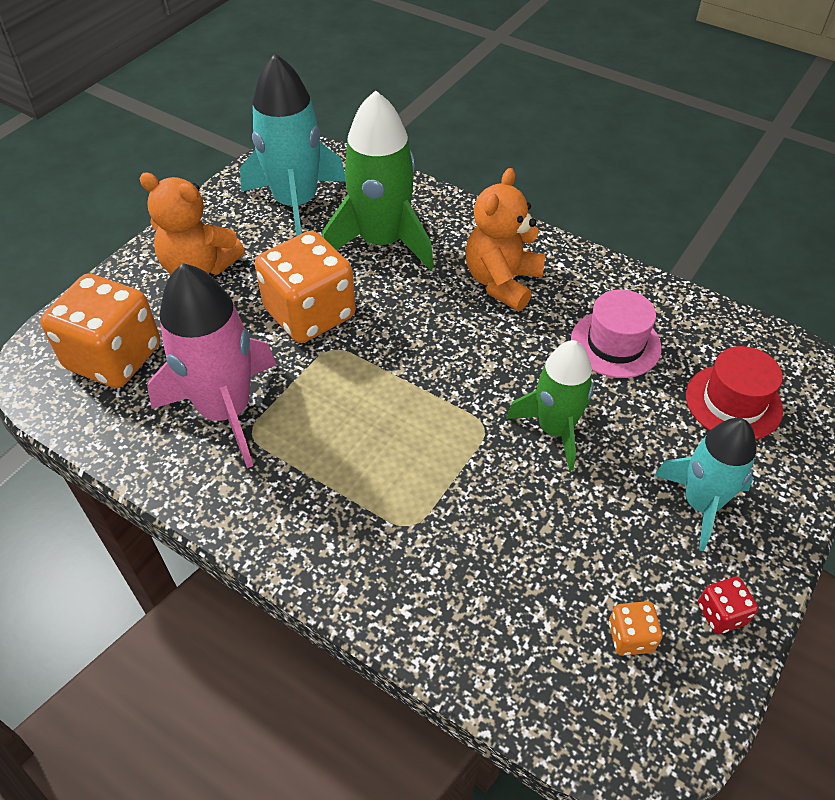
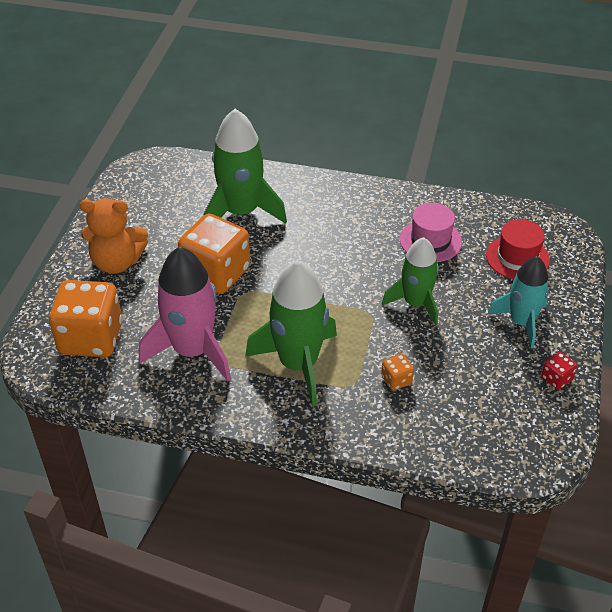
camera: 20 degrees left, 5 degrees down
turquoise rocket [240,53,346,236] -> none
orange teddy bear [466,168,545,311] -> none
orange dice [609,601,662,656] -> orange dice moved to [381,354,414,391]
none -> green rocket [245,260,337,407]

